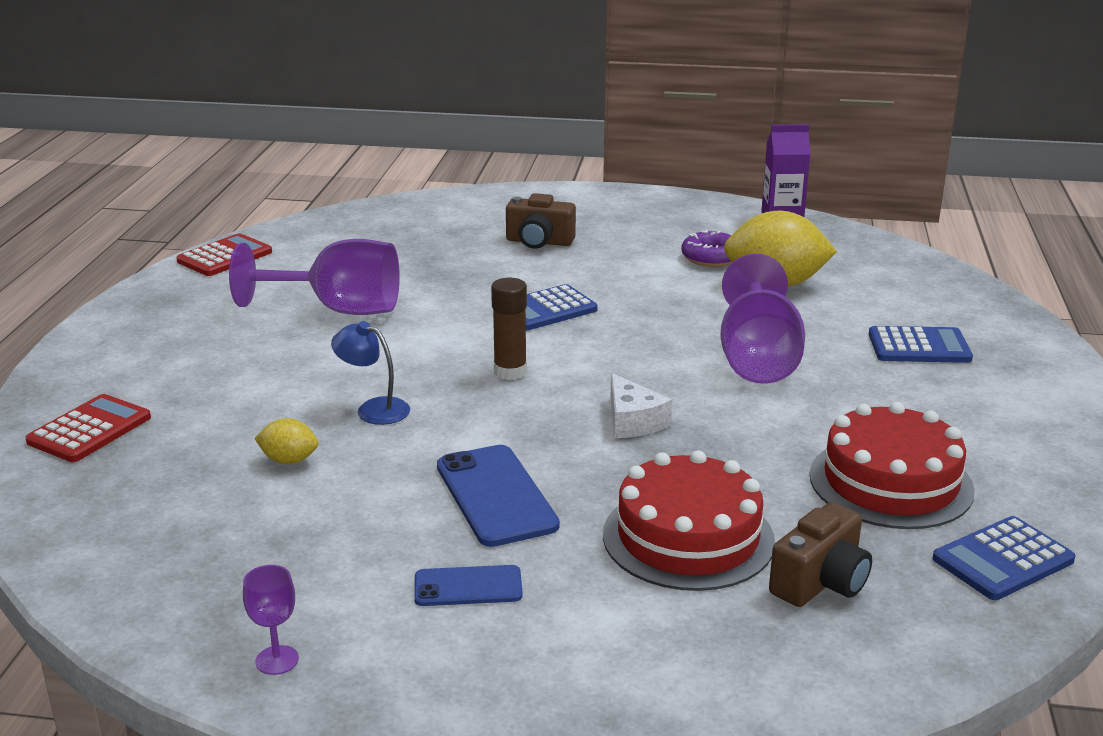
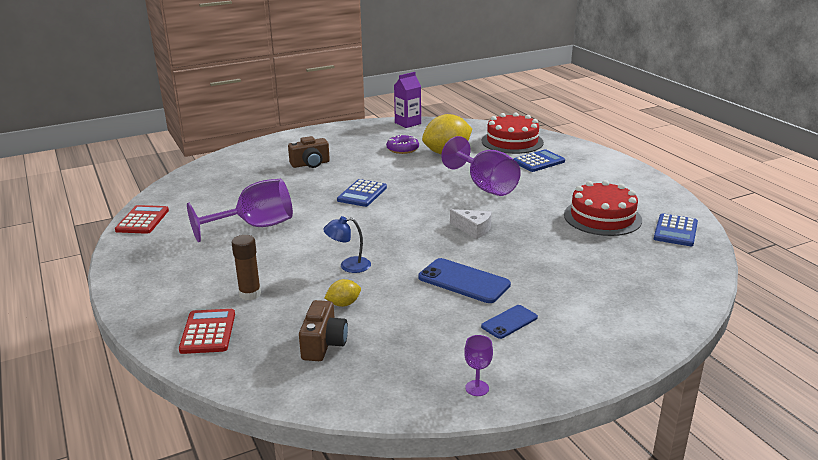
camera: 35 degrees left, 0 degrees up
brown glue stick [491,278,527,380] -> brown glue stick moved to [232,235,261,300]
red cake [603,450,775,591] -> red cake moved to [482,112,544,154]
brown camera [769,502,872,607] -> brown camera moved to [299,300,348,361]

